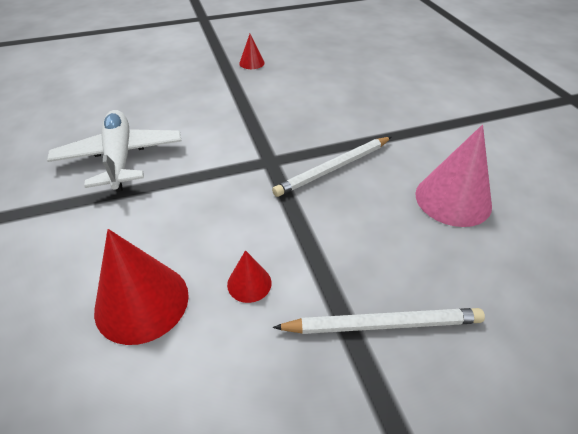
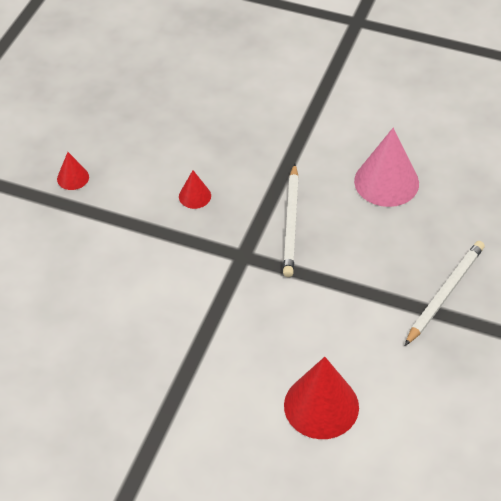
camera: 50 degrees left, 5 degrees up
white plane [47,110,181,192] -> none
red cone [227,250,272,303] -> red cone moved to [179,170,211,209]

